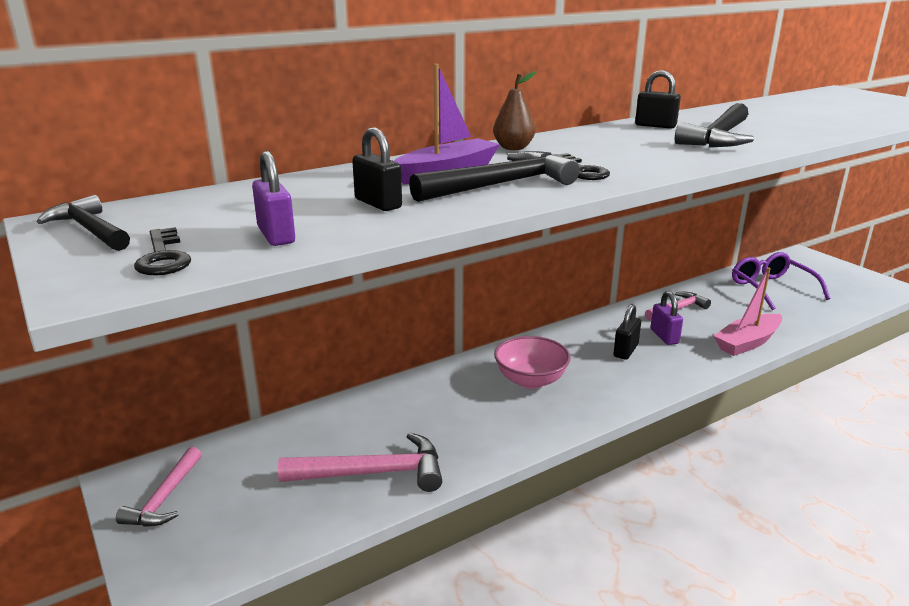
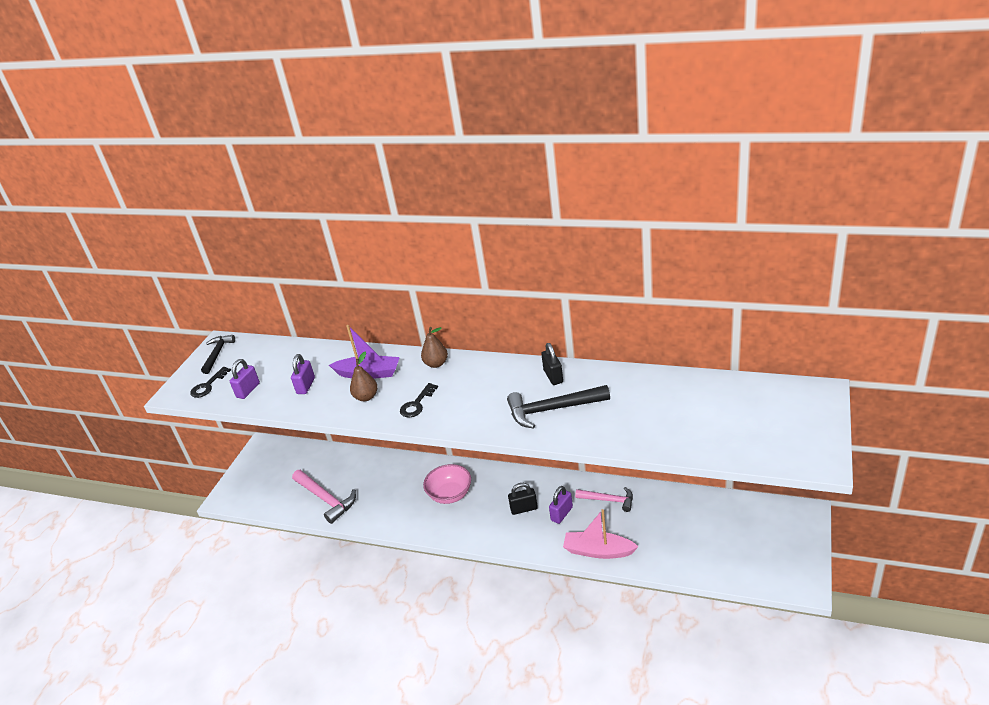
camera: 55 degrees right, 10 degrees up
pink hammer [116,447,202,527] -> none
black padlock [352,127,402,211] -> purple padlock [291,354,315,394]
black hammer [409,151,580,202] -> brown pear [350,351,378,401]
purple glasses [732,252,830,310] -> none

